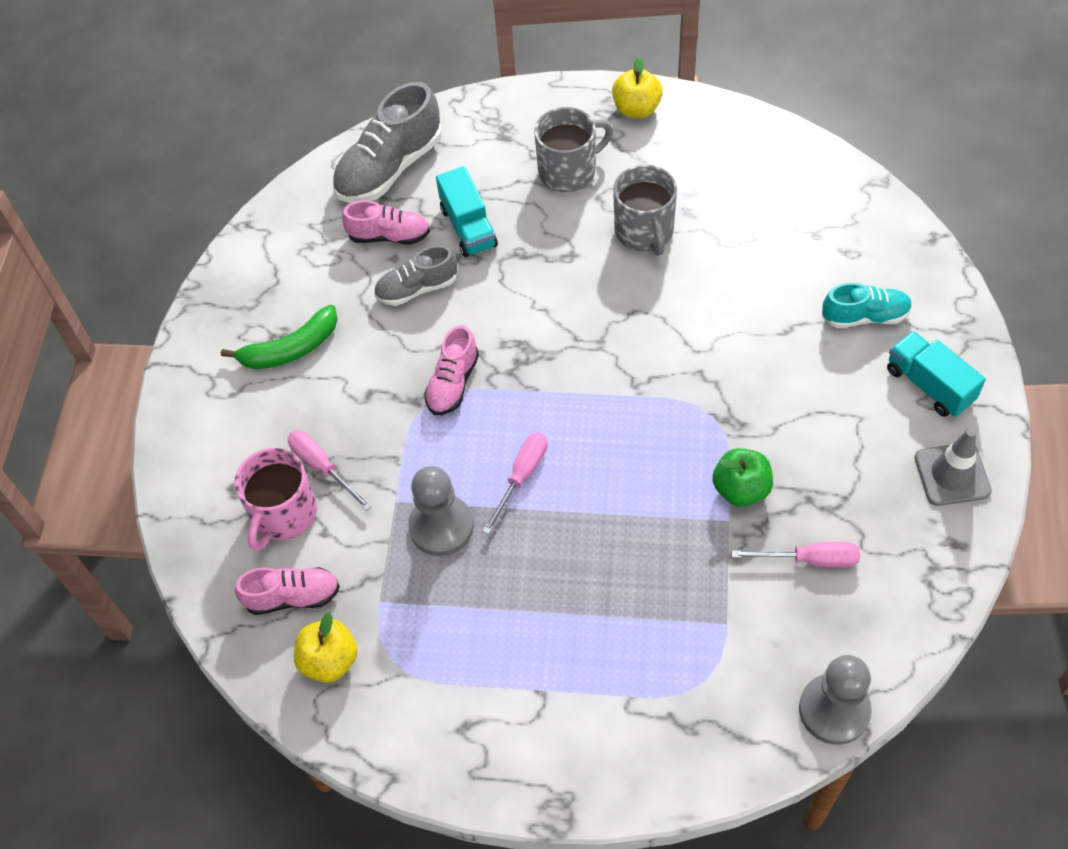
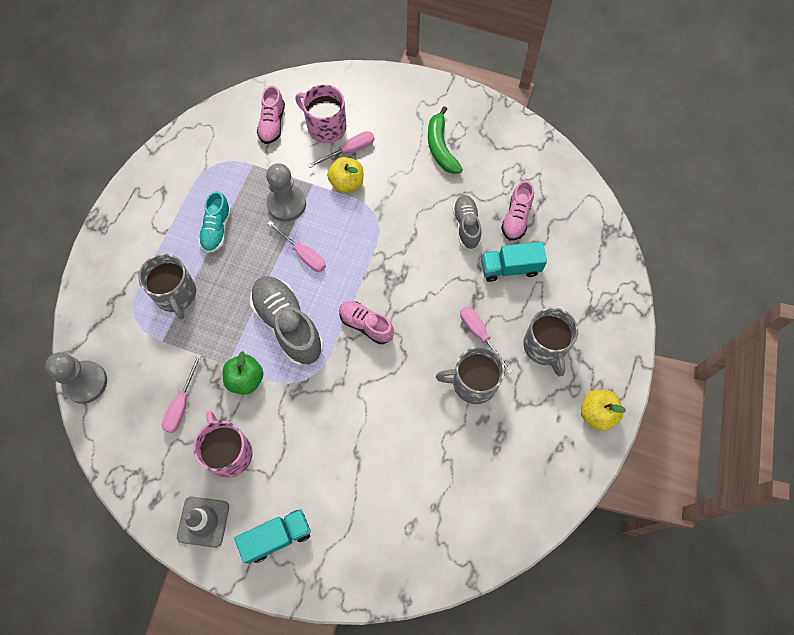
camera: 100 degrees right, 10 degrees up
yellow apple [294,612,358,683] -> yellow apple moved to [327,157,363,193]
grey shoe [333,82,442,203] -> grey shoe moved to [250,276,324,366]
pink shoe [424,325,479,415] -> pink shoe moved to [339,301,394,344]
turquoise shoe [822,283,912,328] -> turquoise shoe moved to [198,191,231,253]
none -> grey mug [138,254,196,320]
none -> pink mug [193,411,253,478]
none -> pink screwdriver [460,306,513,374]

